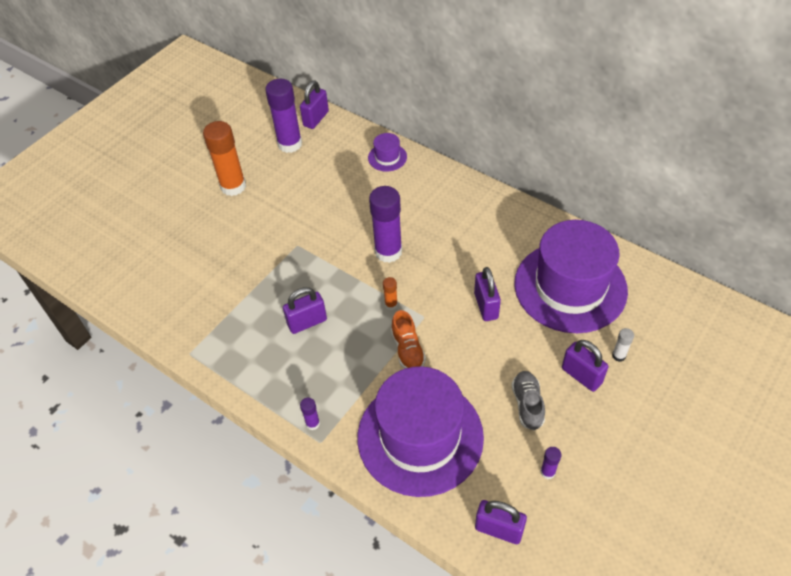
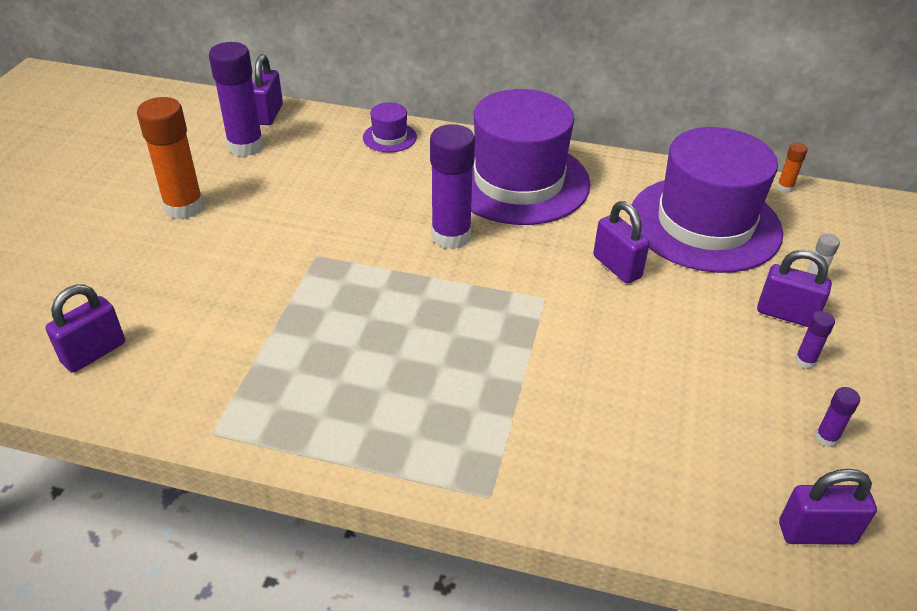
camera: 25 degrees left, 10 degrees down
purple padlock [283,287,327,334] -> purple padlock moved to [45,285,125,373]
purple glue stick [300,398,320,430] -> purple glue stick moved to [795,311,835,369]
purple hat [358,366,484,497] -> purple hat moved to [471,89,590,225]
orange glue stick [383,277,398,310] -> orange glue stick moved to [777,143,808,193]
orange shoe [391,310,426,369] -> none
grey shoe [511,371,545,430] -> none

